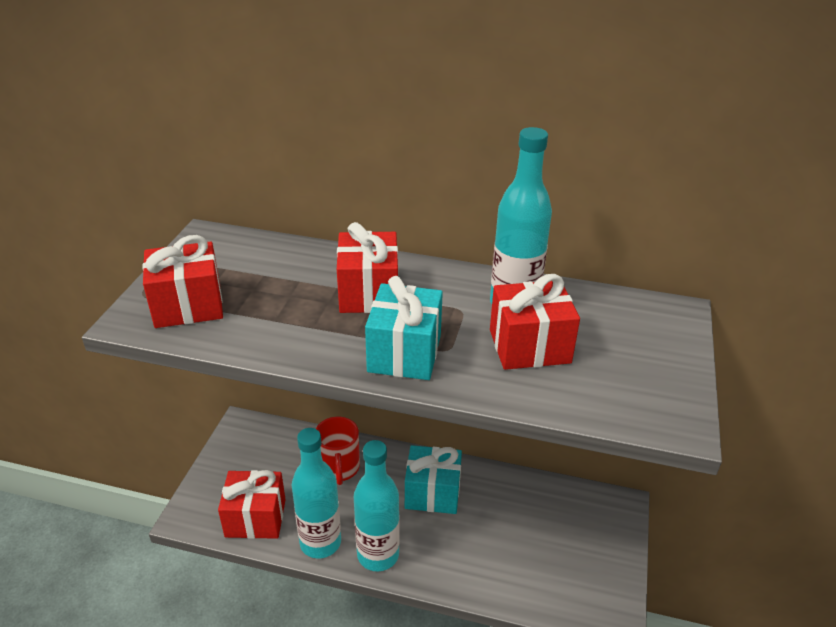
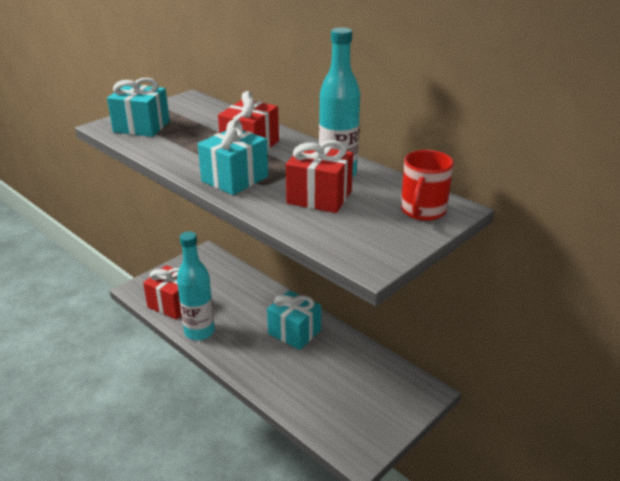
camera: 30 degrees right, 5 degrees down
red gift [142,235,223,328] -> turquoise gift [107,78,170,137]
red mug [316,417,360,485] -> red mug moved to [401,150,454,221]
turquoise bottle [354,440,400,572] -> none

